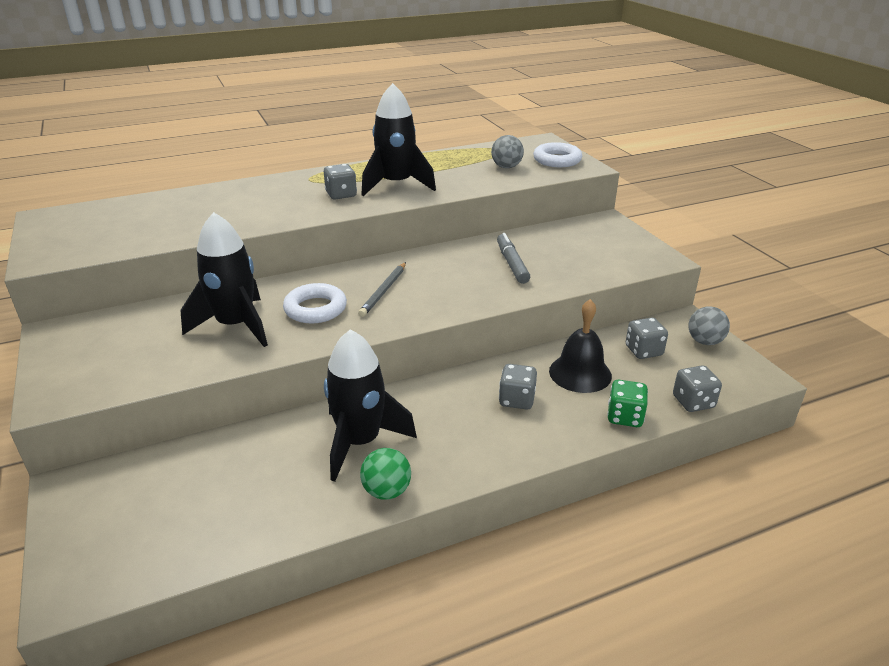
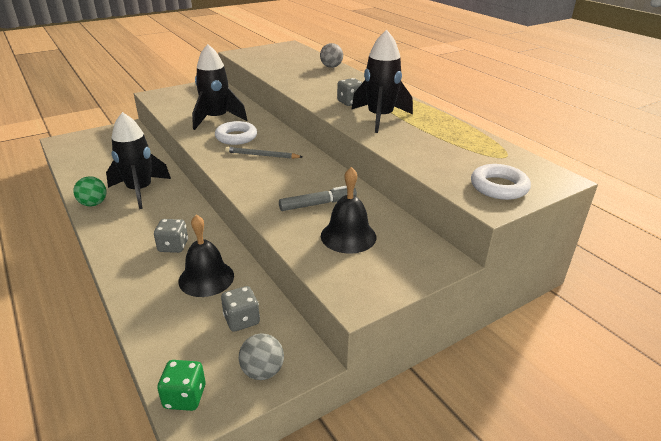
camera: 80 degrees right, 0 degrees up
grey ball [491,135,524,168] -> grey ball moved to [320,43,343,68]
green dice [607,380,648,427] -> green dice moved to [157,360,205,411]
grey dice [673,365,722,412] -> none
none -> black bell [321,167,376,254]

